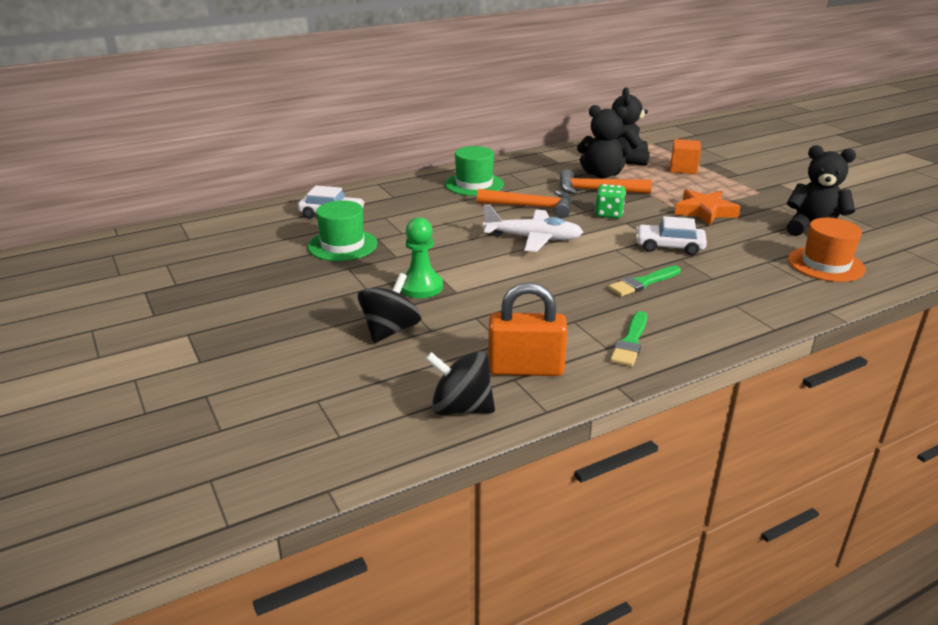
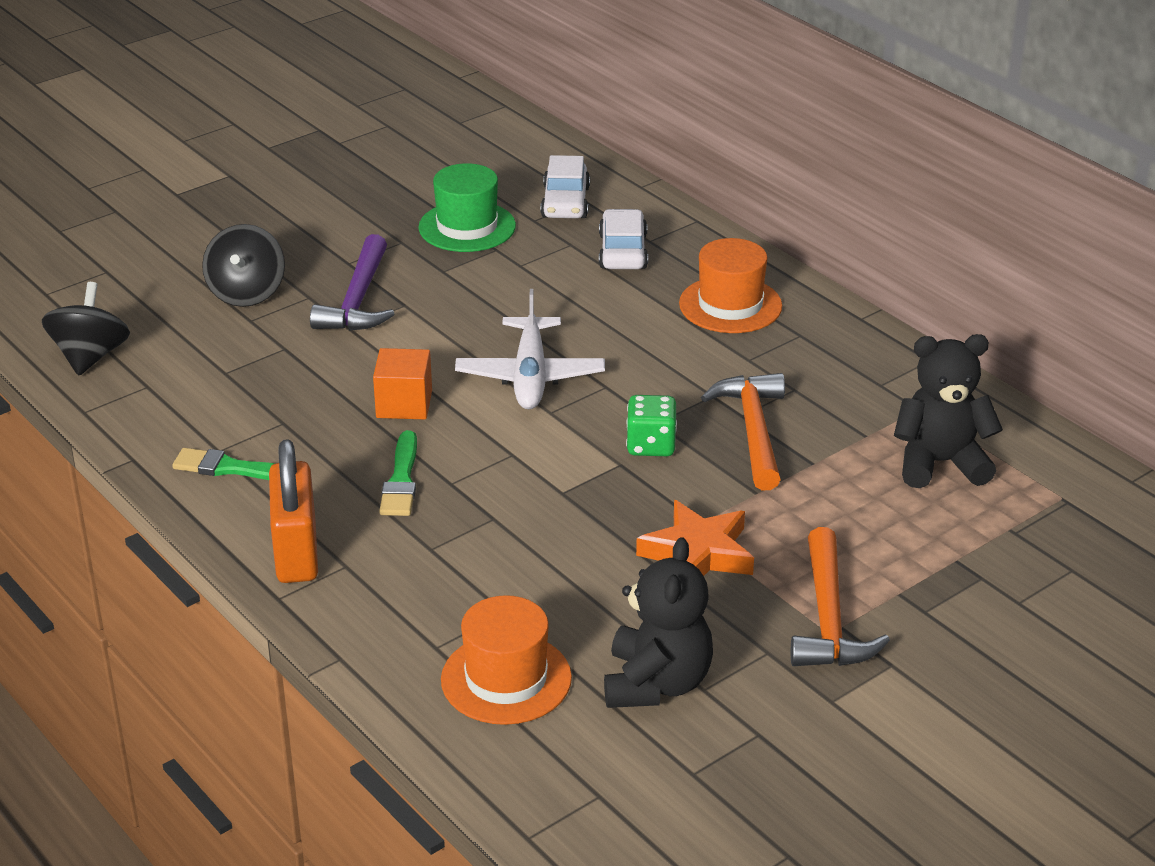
camera: 80 degrees right, 5 degrees up
black spinning top [358,273,421,343] -> black spinning top turned 75 degrees clockwise [202,224,285,307]
green pawn [400,217,443,298] -> purple hammer [310,234,394,331]
green hat [445,146,504,196] -> orange hat [679,238,782,333]
orange hammer [477,189,572,218] -> orange hammer moved to [791,527,890,666]
orange padlock [488,282,568,376] -> orange padlock moved to [269,439,318,583]
black teddy bear [577,105,632,178] -> none
green brush [608,266,681,296] -> green brush turned 135 degrees counterclockwise [379,430,417,516]
white car [636,216,707,255] -> white car moved to [599,209,648,269]
orange cube [670,139,701,174] -> orange cube moved to [373,348,432,420]

